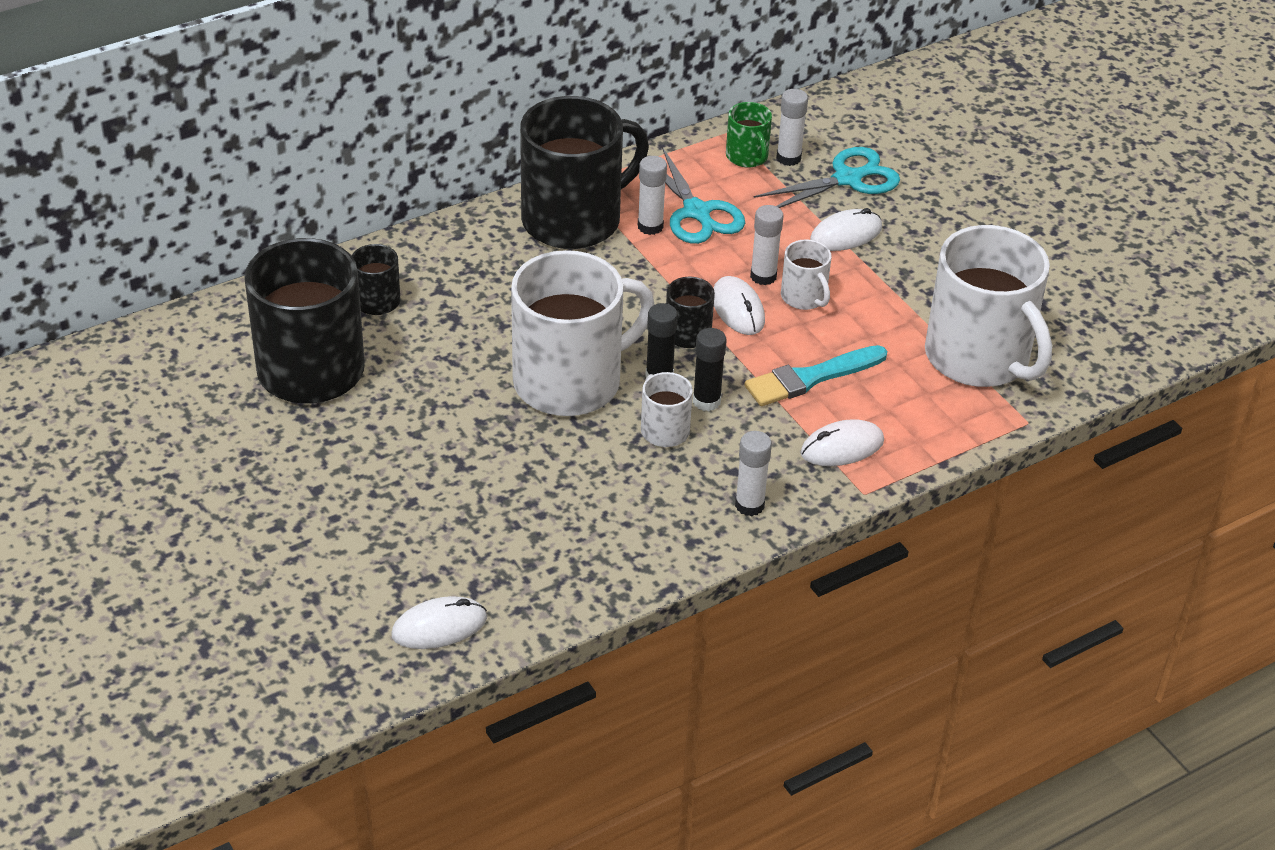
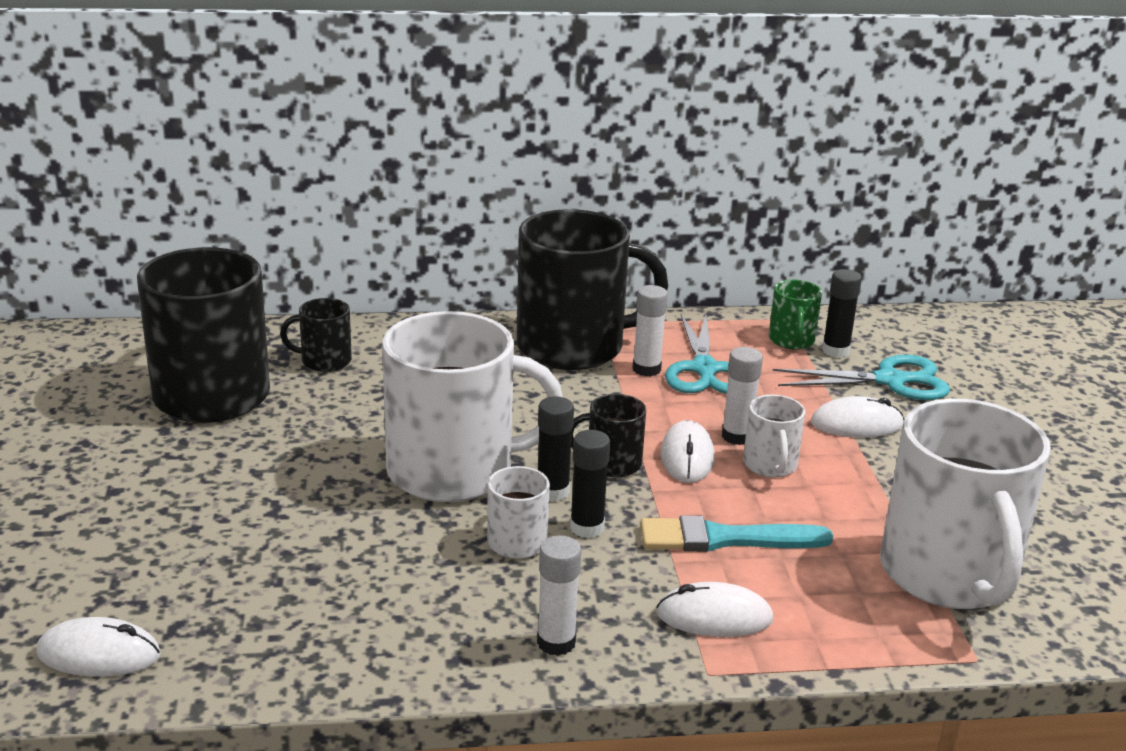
camera: 25 degrees right, 15 degrees down
white glue stick [776,89,808,166] -> black glue stick [822,269,862,358]

